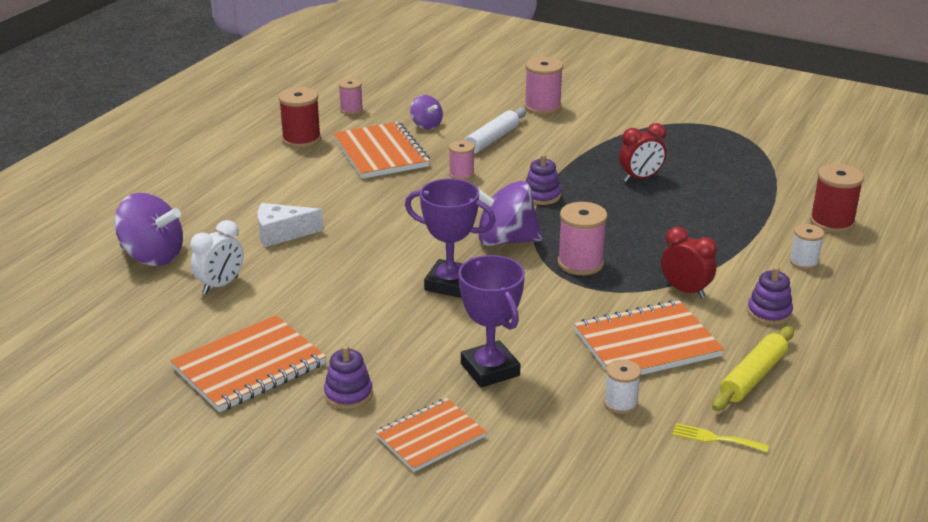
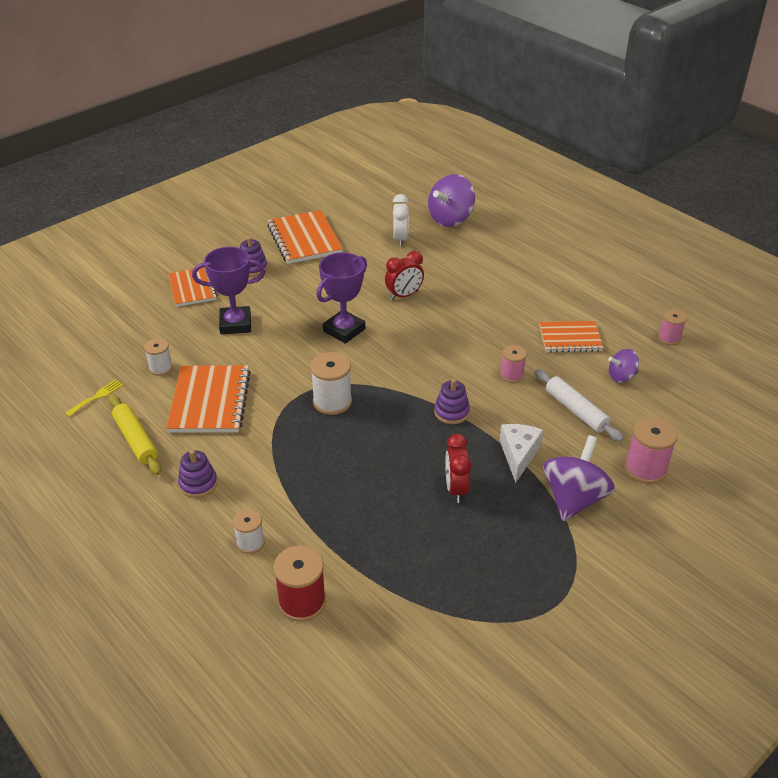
camera: 110 degrees right, 10 degrees up
white clock [190,220,244,294] -> white clock turned 150 degrees counterclockwise [393,194,409,247]
white cheese [258,203,324,247] -> white cheese moved to [499,424,544,483]
red spool [278,87,321,148] -> none
orange notebook [333,122,430,179] -> orange notebook [539,321,603,352], size x0.67
purple spinning top [478,181,542,246] -> purple spinning top moved to [543,435,615,521]
pink spool [558,202,608,275] -> white spool [310,352,352,415]
red clock [661,227,717,299] -> red clock moved to [385,251,424,300]

